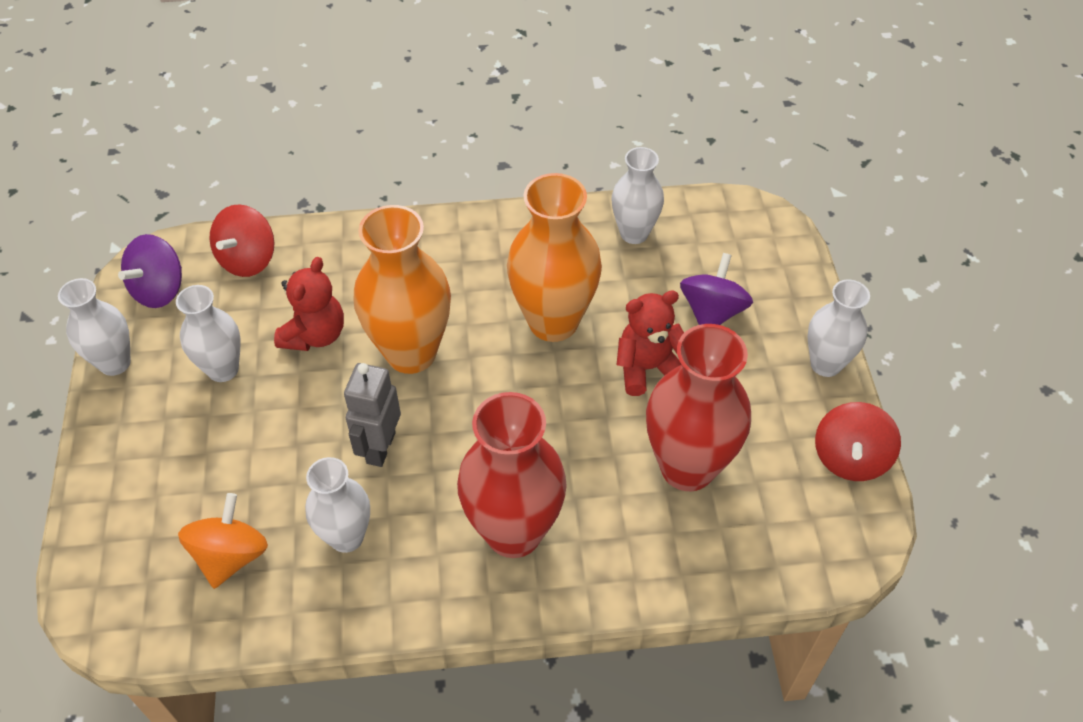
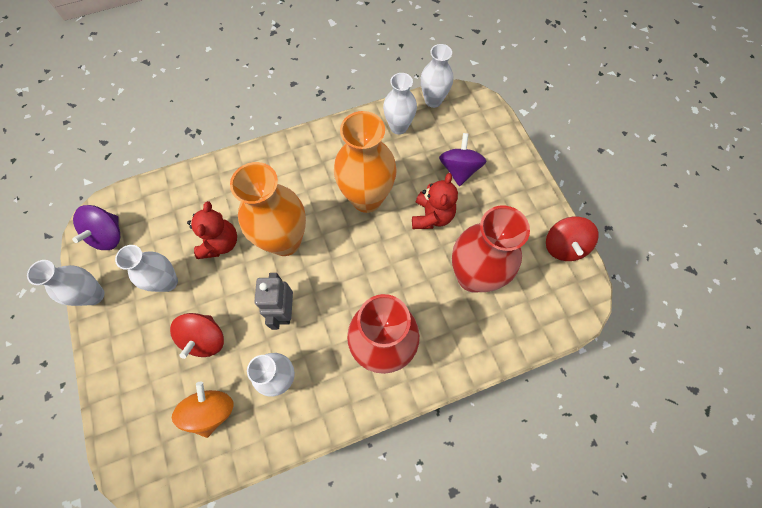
camera: 15 degrees left, 15 degrees up
red spinning top [209,205,274,277] -> red spinning top moved to [170,313,224,359]
red teddy bear [616,290,684,396] -> red teddy bear turned 135 degrees clockwise [412,173,458,229]
white vase [807,280,870,377] -> white vase moved to [421,44,453,108]

